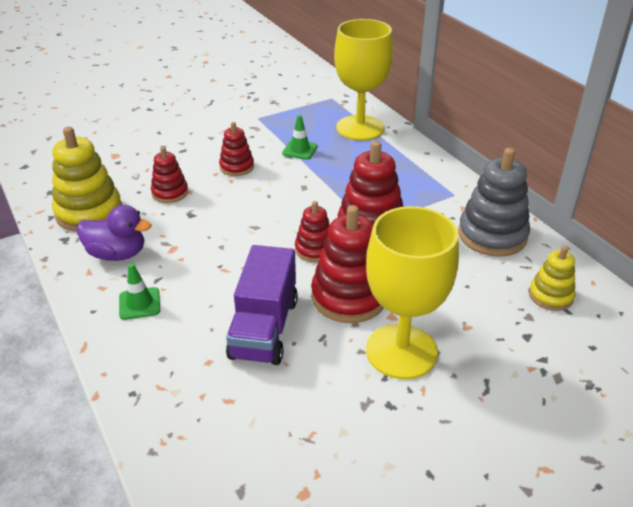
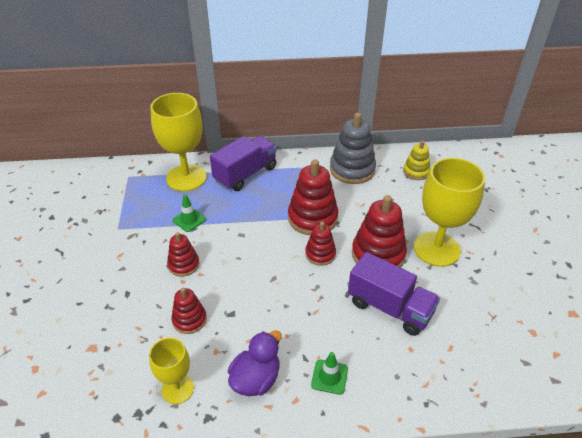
camera: 65 degrees left, 5 degrees up
yellow stacking toy [52,127,122,232] -> yellow goblet [149,338,194,404]
none -> purple truck [210,136,277,191]

